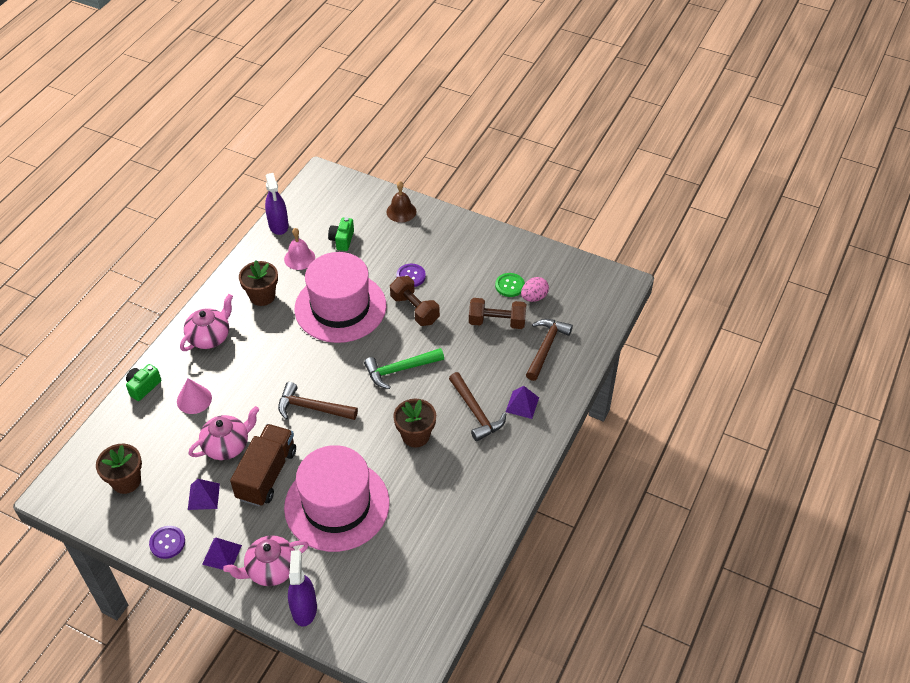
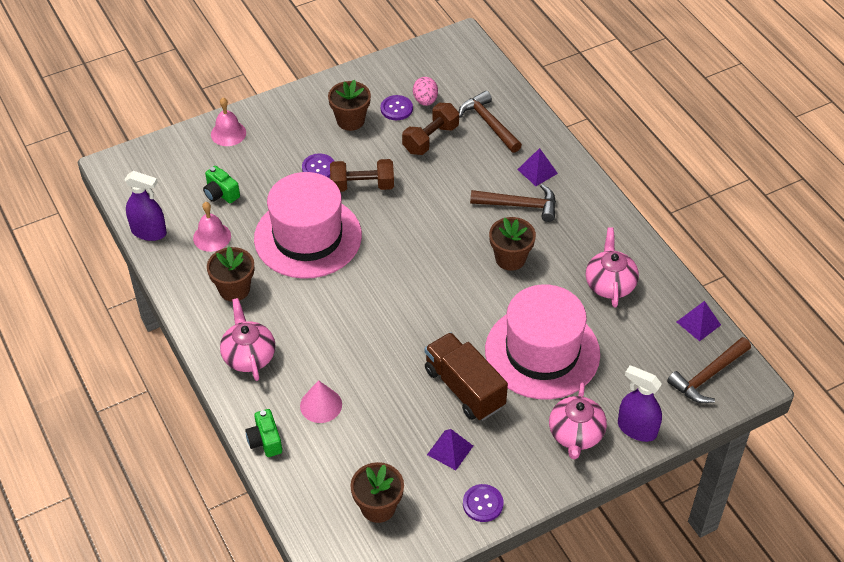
camera: 55 degrees left, 0 degrees up
pink teapot [189,406,259,460] -> pink teapot moved to [586,227,639,308]
purple pyramid [202,538,242,570] -> purple pyramid moved to [677,301,721,341]
brown hammer [278,382,358,420] -> brown hammer moved to [667,337,751,403]
green hammer [364,348,444,389] -> none
brown bell [387,181,416,222] -> pink bell [211,98,246,146]
green button [495,273,525,297] -> purple button [381,95,413,120]
none -> brown flower pot [328,79,371,131]

